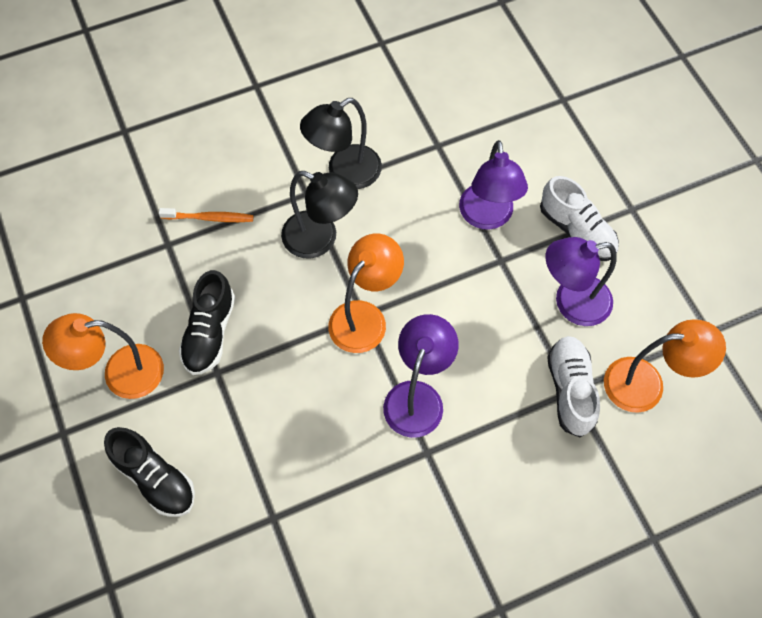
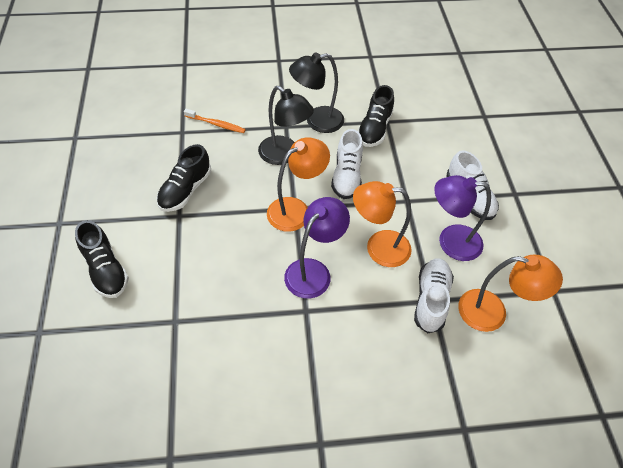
camera: 15 degrees right, 10 degrees down
orange lamp [42,313,164,399] -> orange lamp moved to [353,181,412,267]
purple lamp [459,140,528,230] -> none
none -> white shoe [331,129,363,199]
none -> black shoe [358,85,394,147]

